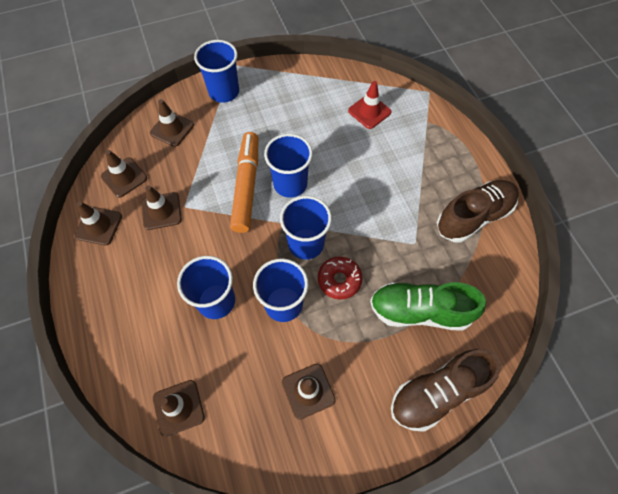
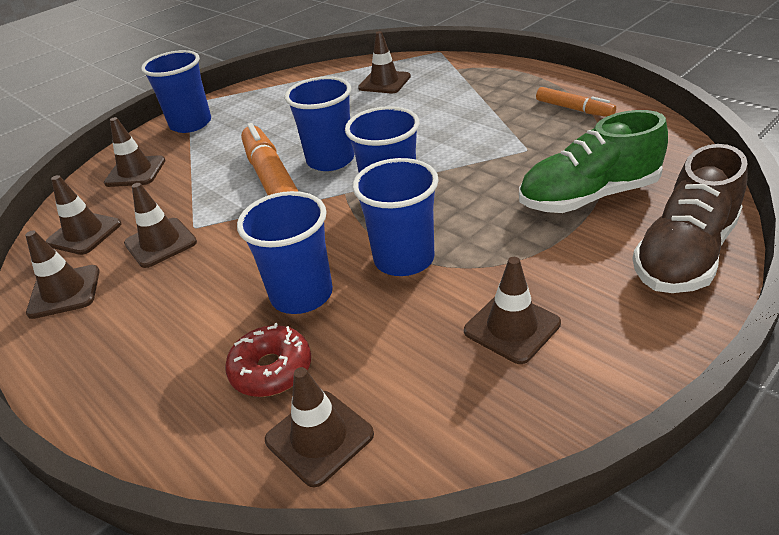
camera: 20 degrees left, 25 degrees down
red donut [318,256,363,300] -> red donut moved to [225,323,311,397]
red traffic cone [348,81,392,129] -> brown traffic cone [358,31,411,93]
brown shoe [437,180,519,243] -> orange marker [536,87,616,117]

